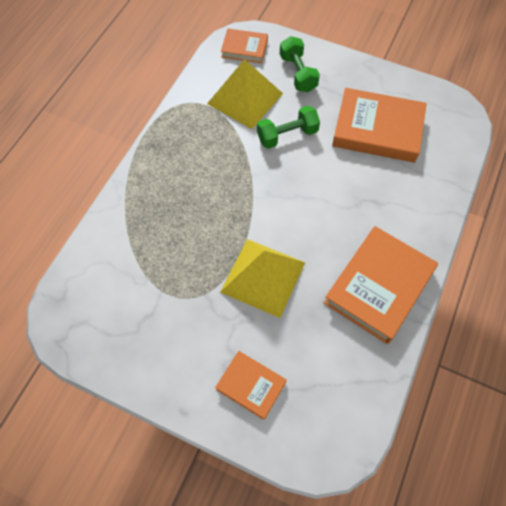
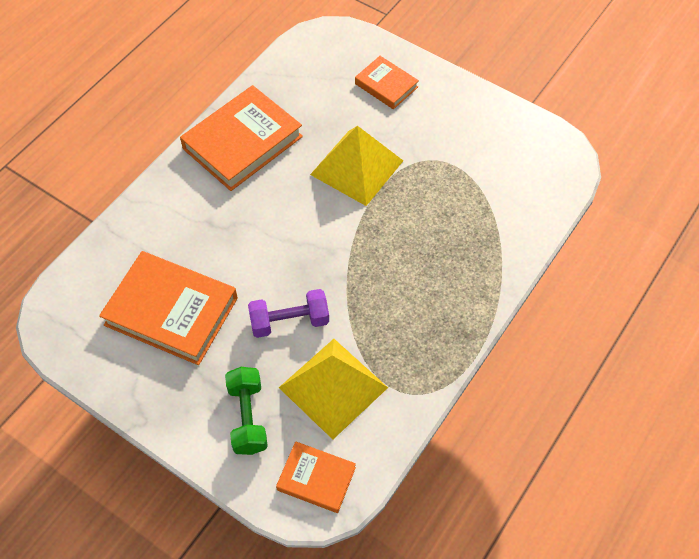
camera: 170 degrees left, 5 degrees down
green dumbbell [257,105,320,149] -> purple dumbbell [248,289,329,338]

